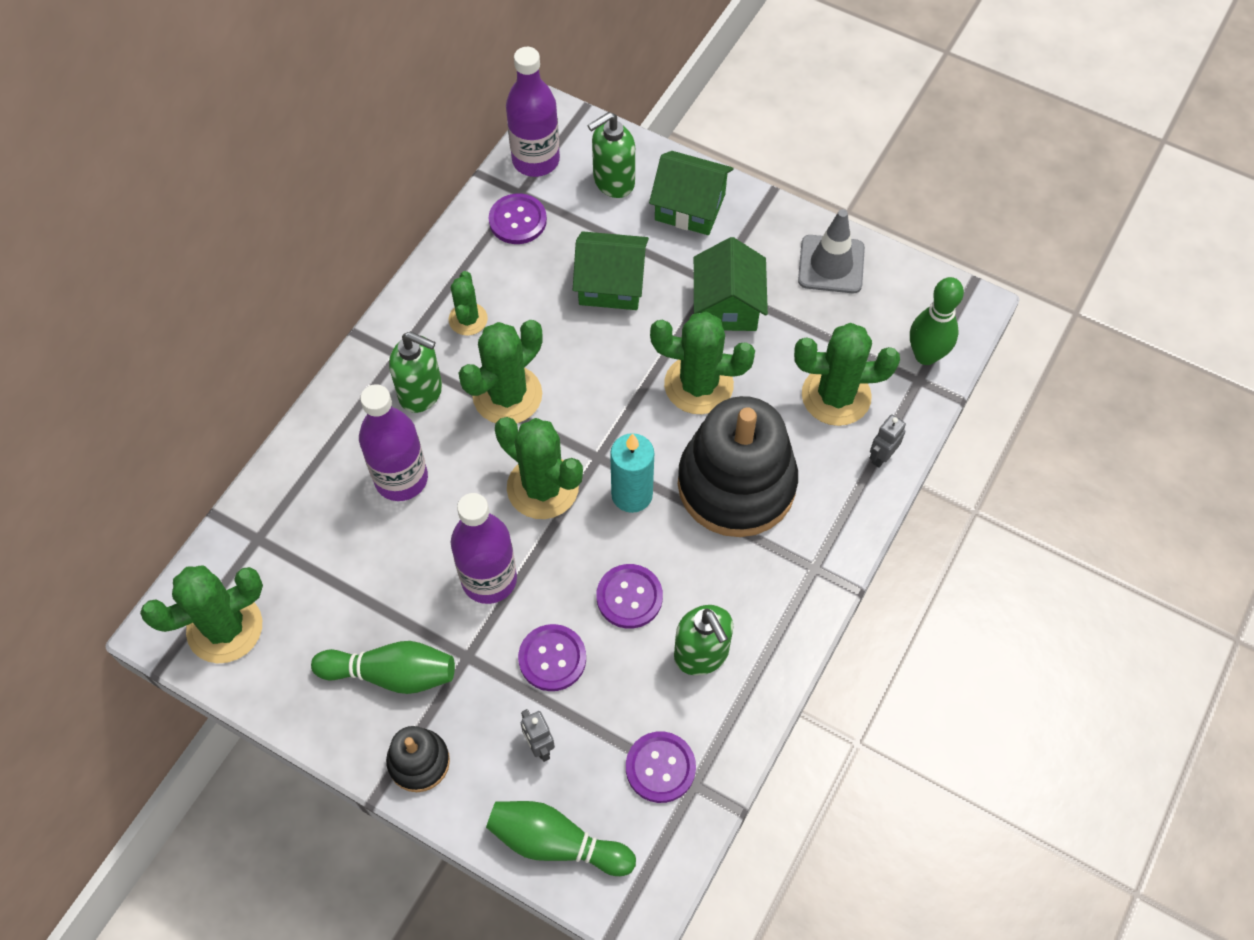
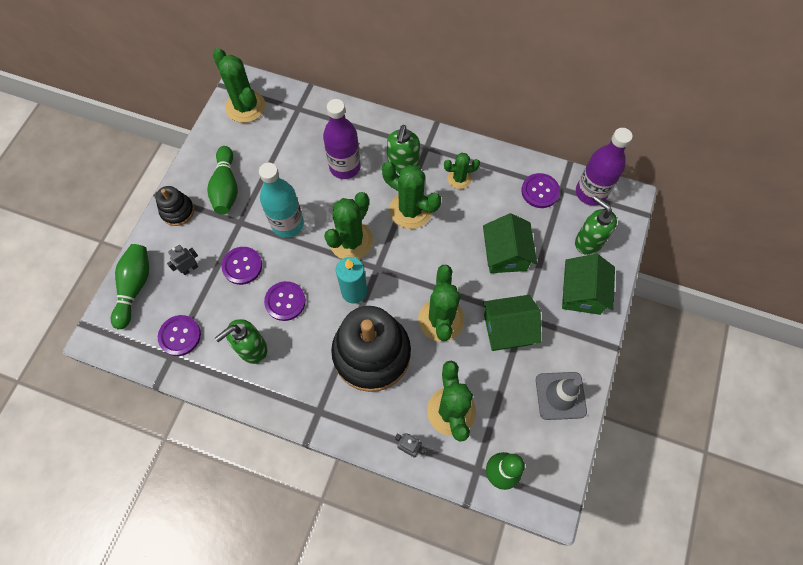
camera: 80 degrees right, 5 degrees up
purple bottle [451,493,517,604] -> turquoise bottle [259,163,304,238]

